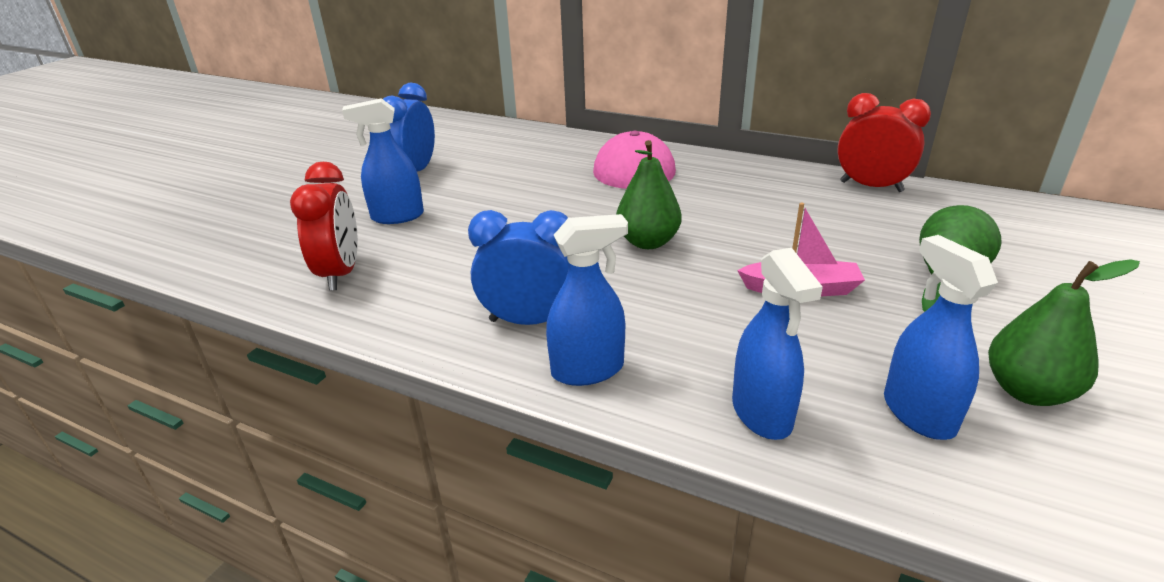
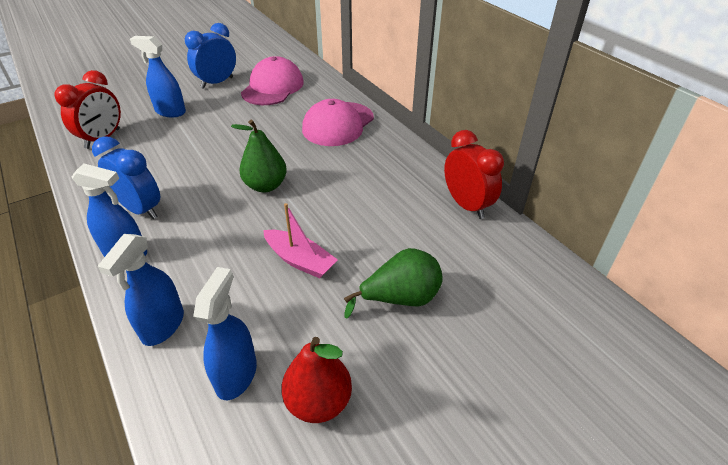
camera: 30 degrees right, 10 degrees up
green pear [988,259,1140,406] -> red pear [281,337,352,423]
none -> pink cap [241,56,304,105]

